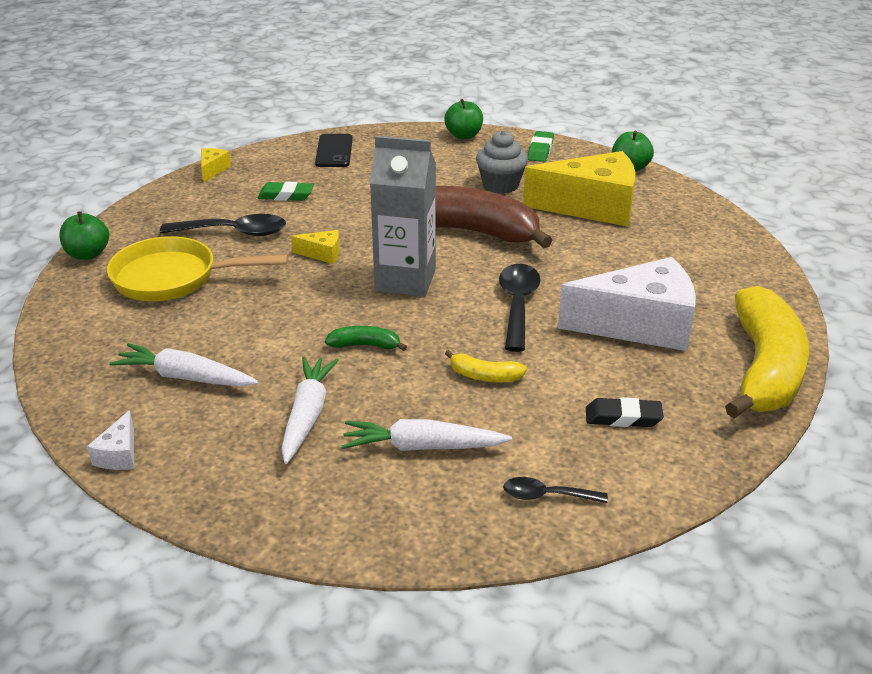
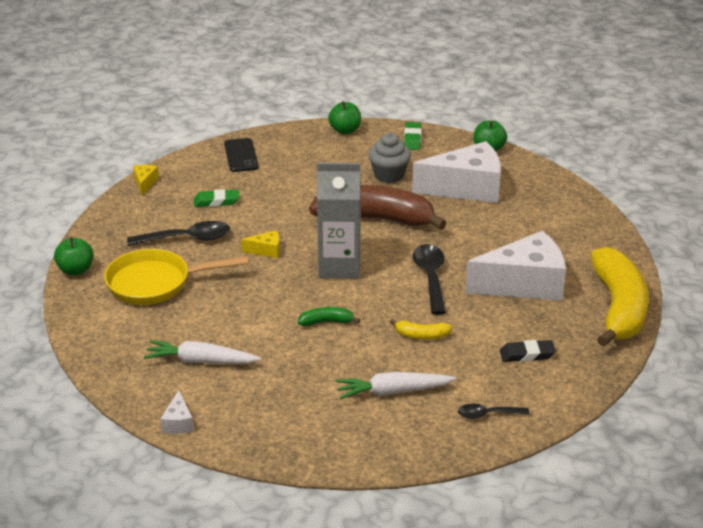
camera: 10 degrees left, 0 degrees up
white carrot [281,356,339,464] -> none
yellow cheese [523,151,635,227] -> white cheese [412,141,501,203]

